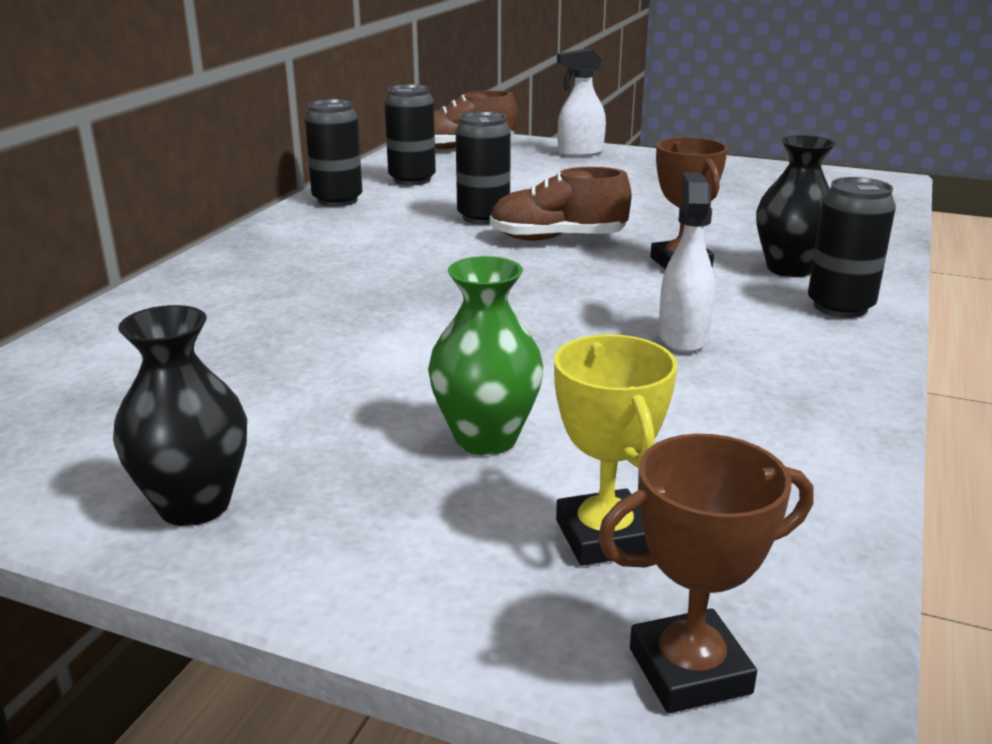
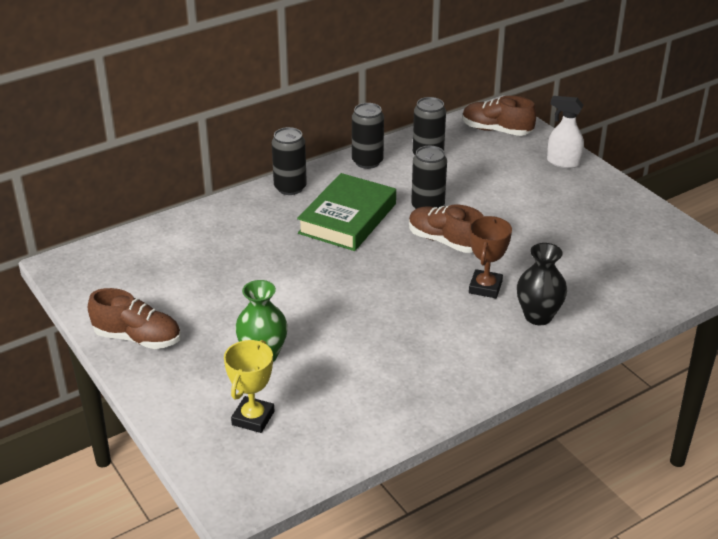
camera: 35 degrees right, 10 degrees up
black vase [113,305,247,526] -> brown shoe [88,288,181,349]
brown trophy [597,434,813,713] -> none
white spray bottle [659,172,715,353] -> none
black can [808,177,896,318] -> black can moved to [272,127,307,195]
none -> green book [297,173,396,251]

